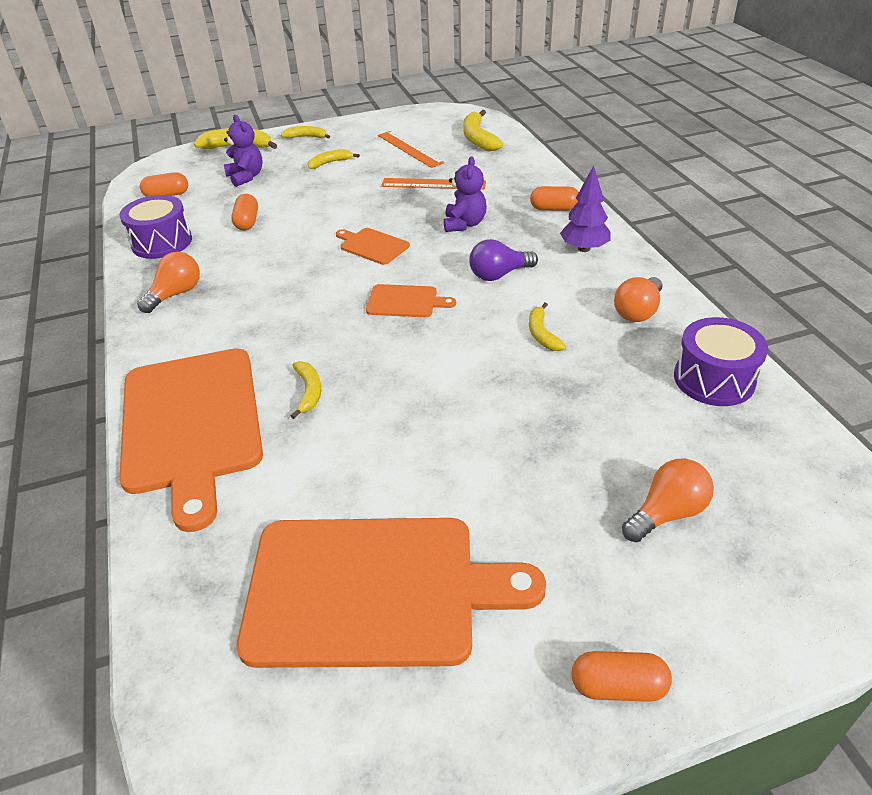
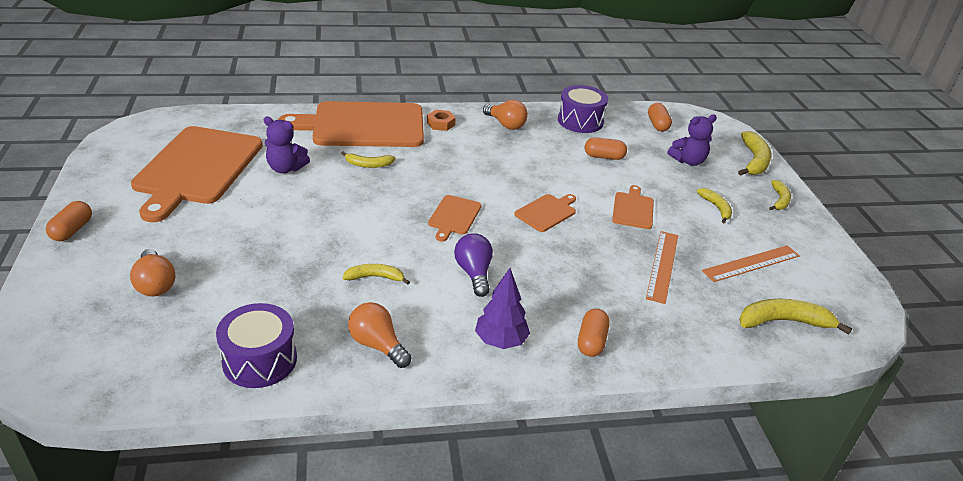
camera: 95 degrees right, 5 degrees down
purple teddy bear [444,156,487,232] -> purple teddy bear moved to [264,117,310,173]
none -> orange nut [427,110,456,131]
none -> orange cutting board [612,185,654,229]

